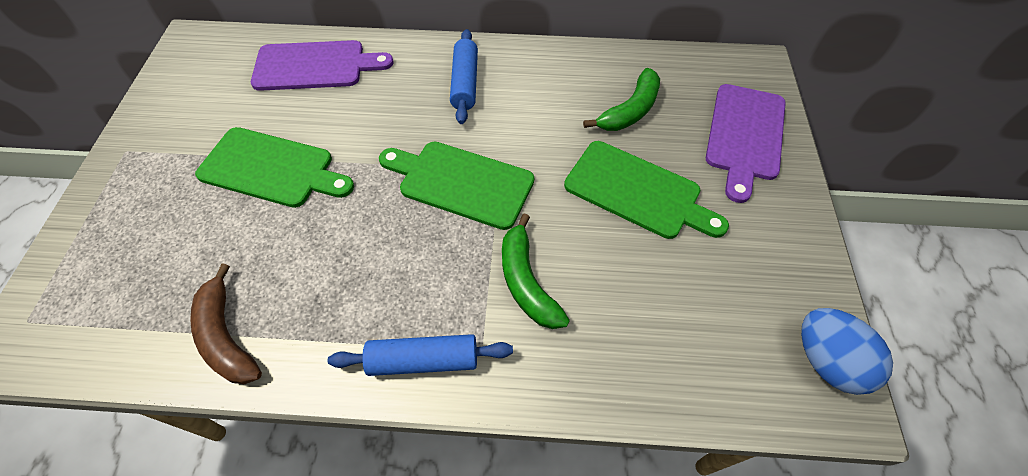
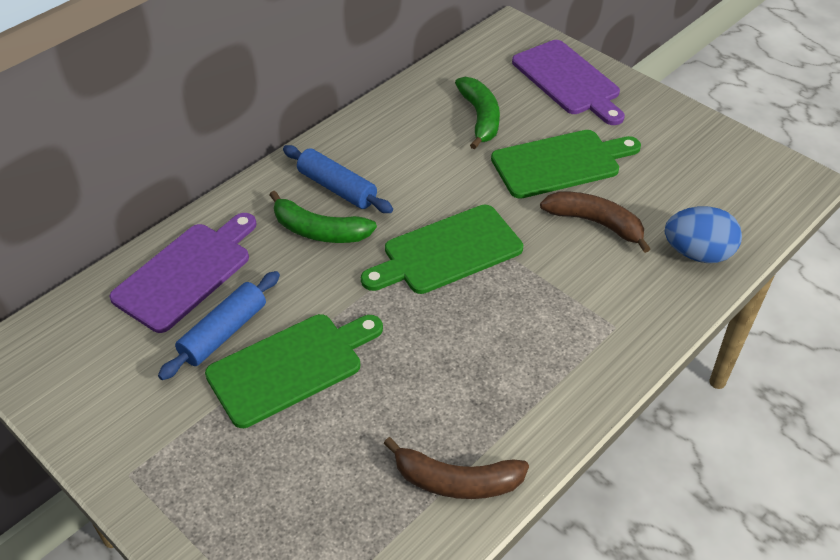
camera: 50 degrees left, 10 degrees down
blue rolling pin [328,334,513,376] -> blue rolling pin moved to [158,271,280,380]
green banana [502,214,570,329] -> green banana moved to [270,191,377,243]
blue egg [801,308,893,395] -> blue egg moved to [665,206,742,263]
none -> brown banana [540,191,651,253]

